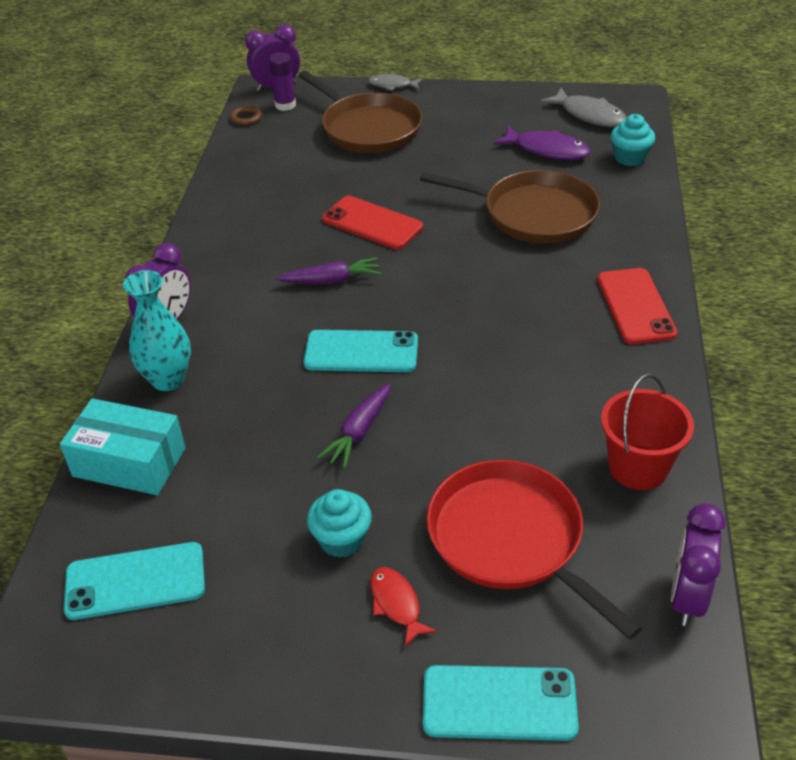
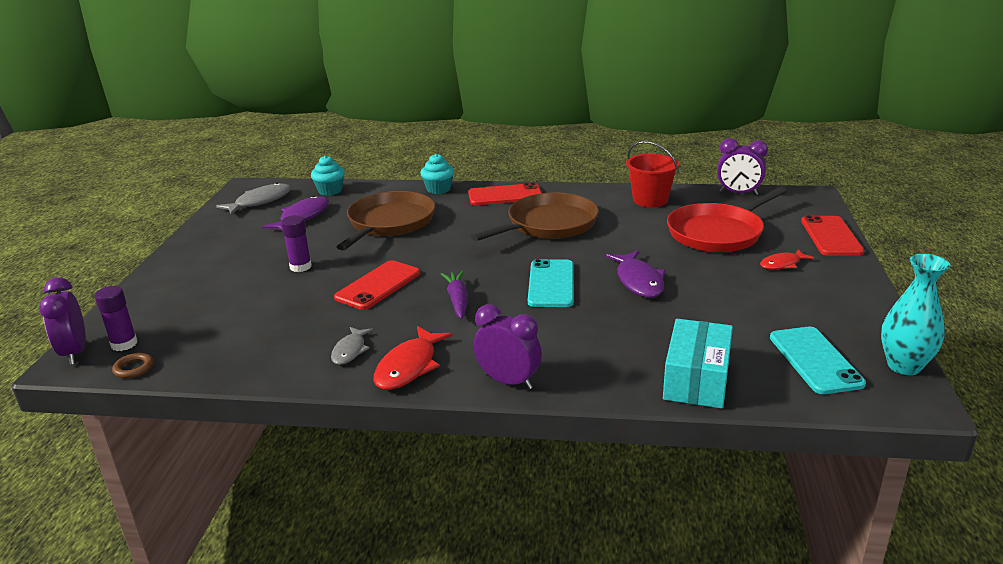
camera: 90 degrees left, 15 degrees down
turquoise vase [123,270,191,391] -> turquoise vase moved to [881,254,950,375]
brown pan [298,71,423,153] -> brown pan moved to [471,193,599,241]
turquoise cupcake [307,489,372,558] -> turquoise cupcake moved to [420,154,454,194]
purple carrot [317,383,391,469] -> purple fish [606,251,665,298]
grey fish [368,74,423,91] -> grey fish moved to [331,327,373,365]
turquoise phone [423,665,579,741] -> red phone [801,215,864,256]
none -> purple glue stick [281,215,312,272]
none -> red fish [373,326,453,390]

